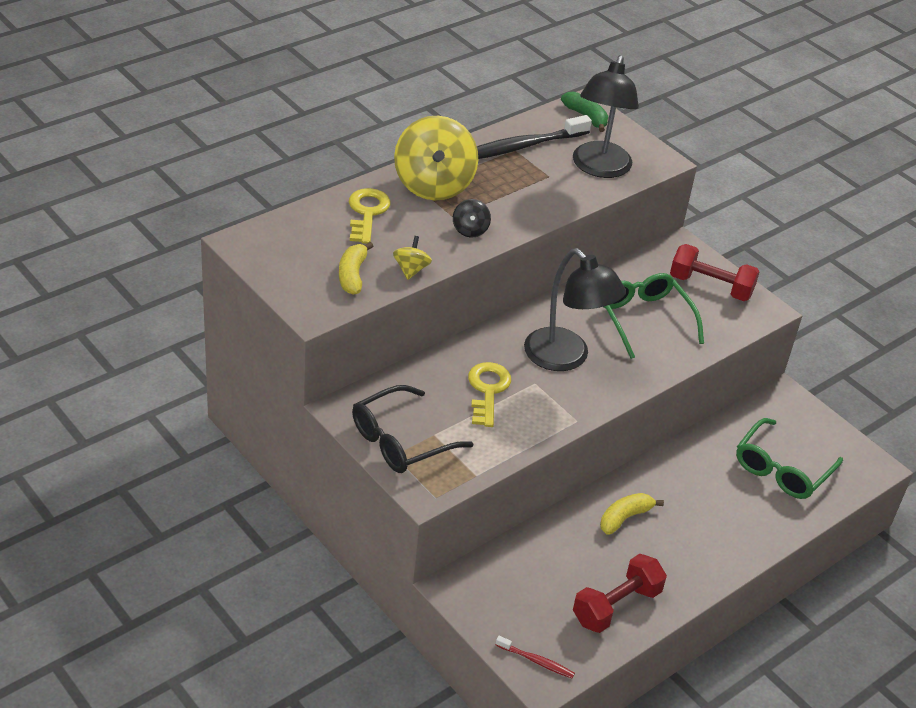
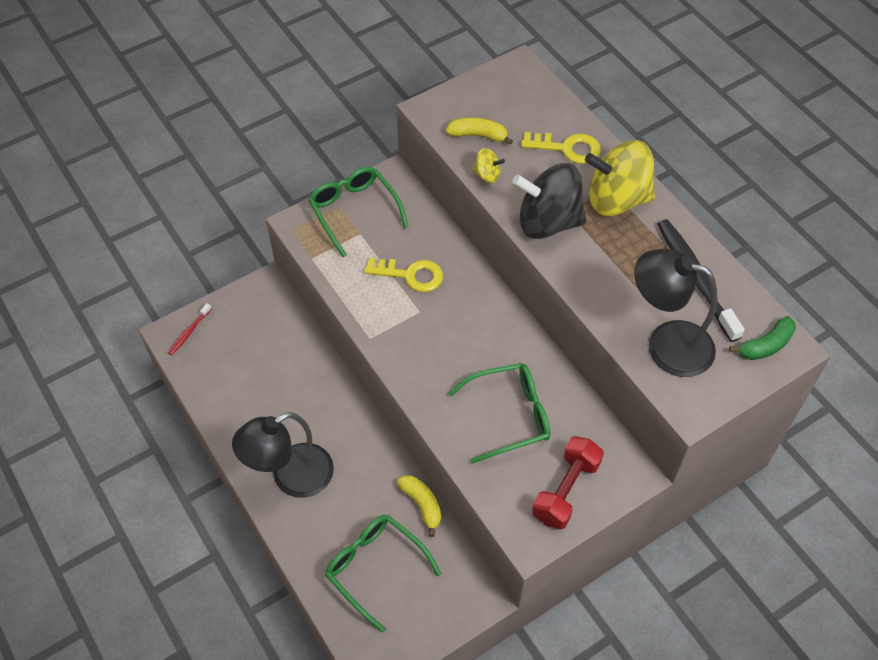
camera: 100 degrees right, 15 degrees up
black glasses [352,385,474,473] -> green glasses [308,166,409,257]
black spinning top [453,199,491,237] -> black spinning top [513,163,586,239], size x2.25
black lamp [524,249,626,371] -> black lamp moved to [232,412,334,498]
red dumbbell [573,554,667,633] -> none
yellow banana [600,493,664,535] -> yellow banana moved to [397,475,441,537]

